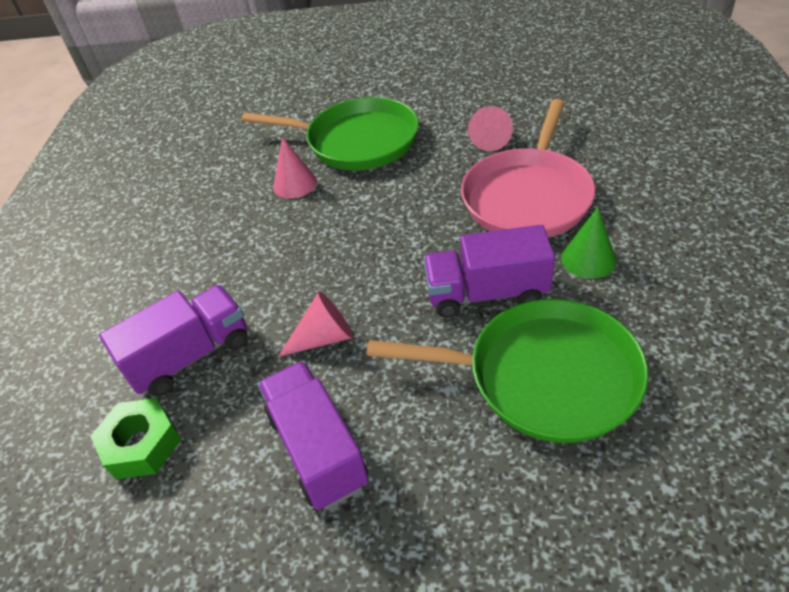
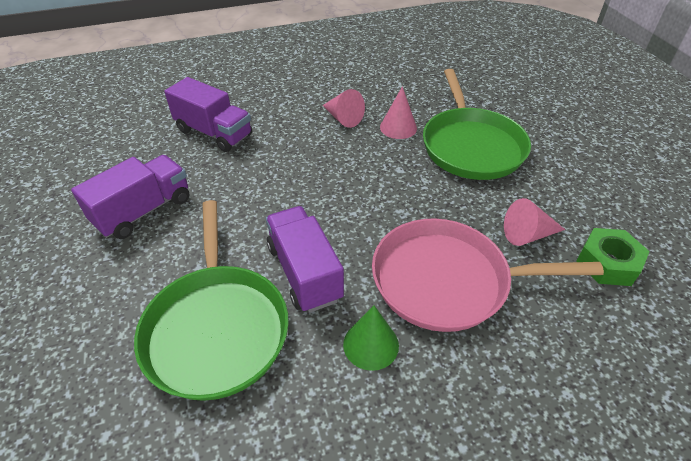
camera: 65 degrees right, 0 degrees up
green nut [90,398,181,479] -> green nut moved to [576,228,650,286]
pink cone [278,291,353,357] -> pink cone moved to [322,89,365,128]

